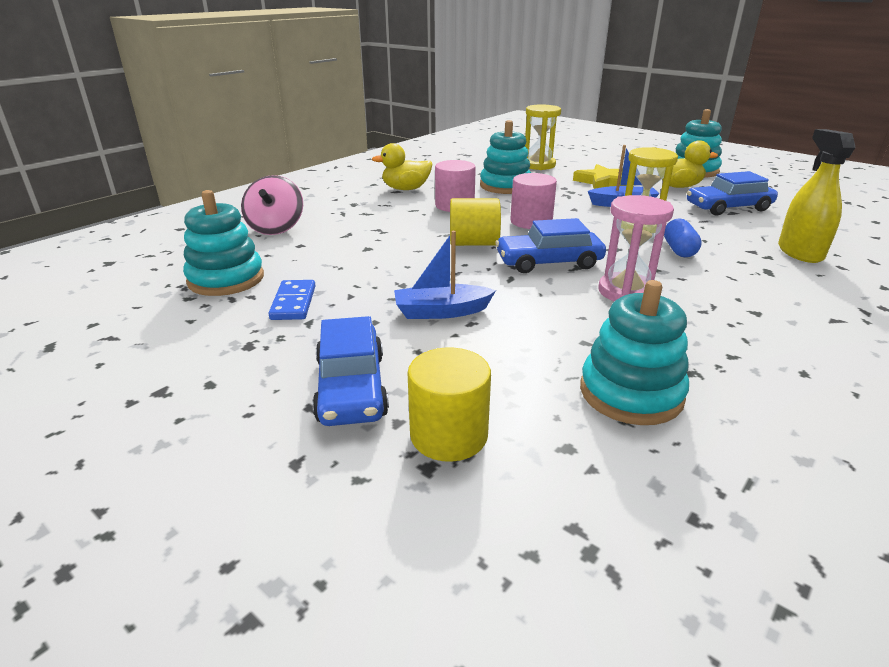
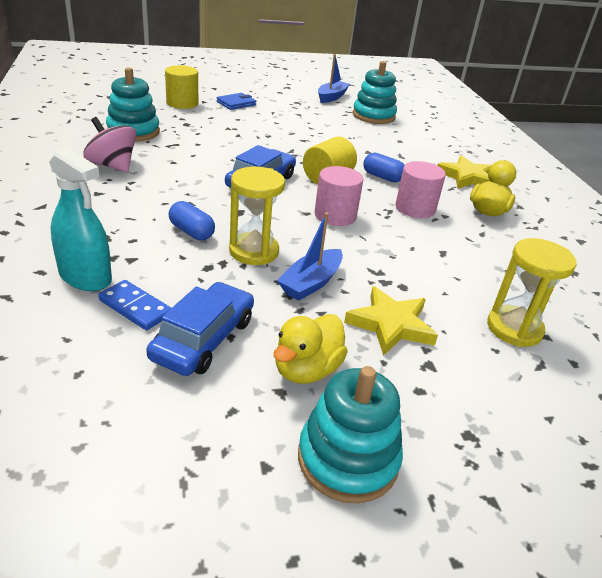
camera: 125 degrees right, 5 degrees up
pink spinning top [241,175,303,235] -> pink spinning top moved to [83,117,137,172]
blue domino [268,280,316,320] -> blue domino moved to [98,280,171,330]
blue car [312,316,389,426] -> blue wallet [216,93,256,110]
blue boat [394,230,496,319] -> blue boat moved to [318,54,350,103]
turquoise stacking toy [480,120,531,194] -> none
pink hourglass [598,195,674,301] -> none
yellow spray bottle [778,129,856,263] -> turquoise spray bottle [49,148,112,291]
none -> blue capsule [363,153,405,182]
none -> yellow star [437,155,492,189]

